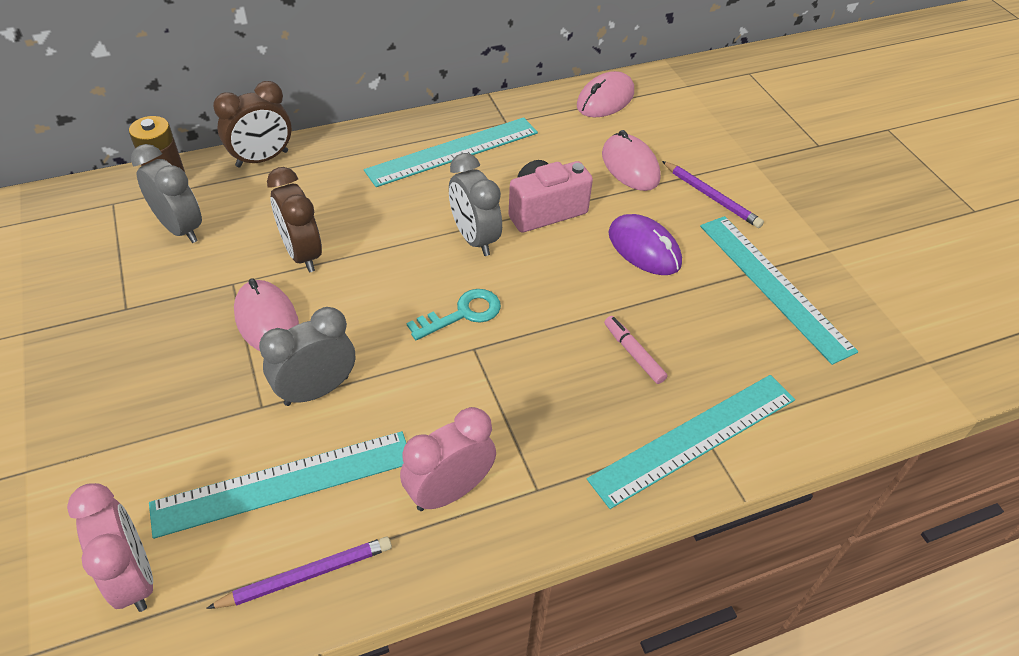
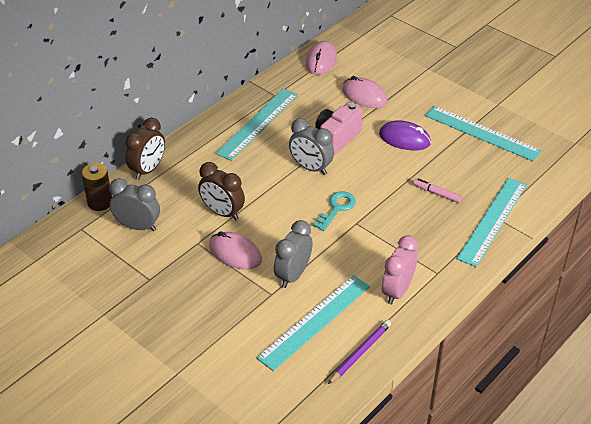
camera: 25 degrees left, 5 degrees down
pink clock [67,483,153,612] -> none
purple pencil [662,161,764,228] -> none

